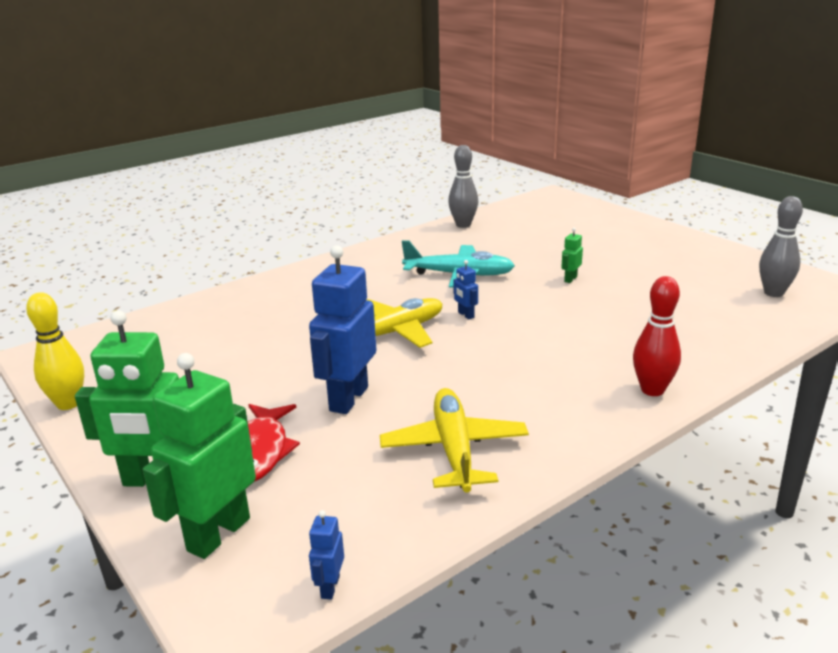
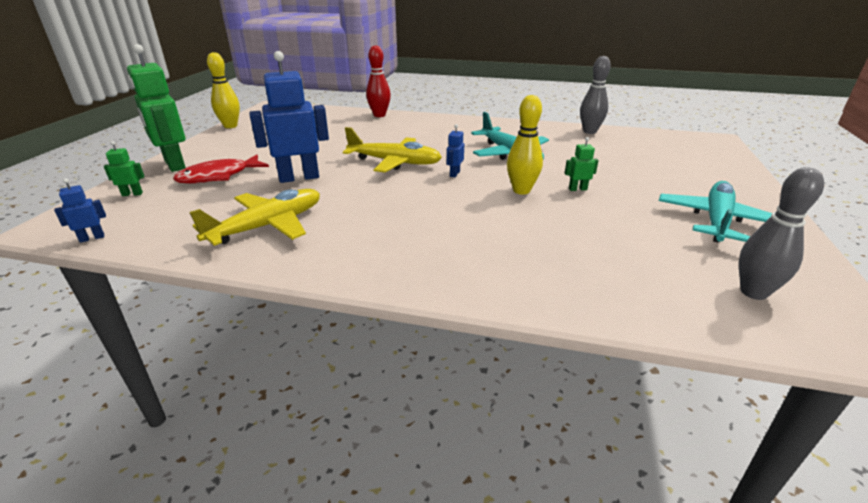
camera: 50 degrees right, 5 degrees up
green robot [143,353,256,559] -> green robot [104,141,145,196], size x0.43
red bowling pin [633,276,681,396] -> red bowling pin moved to [366,45,391,117]
none -> yellow bowling pin [507,95,543,195]
none -> turquoise plane [659,181,772,243]

